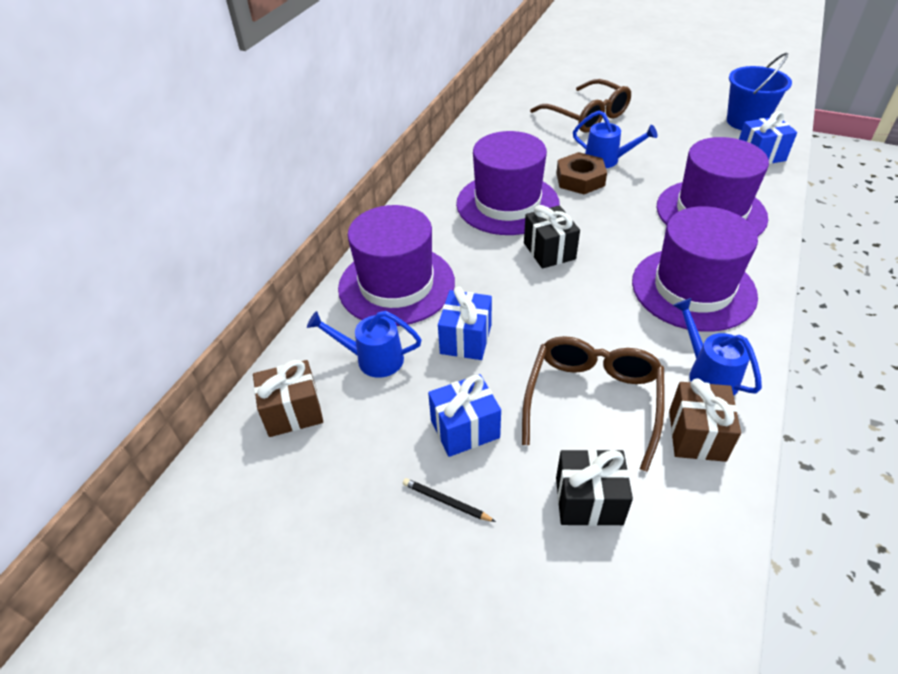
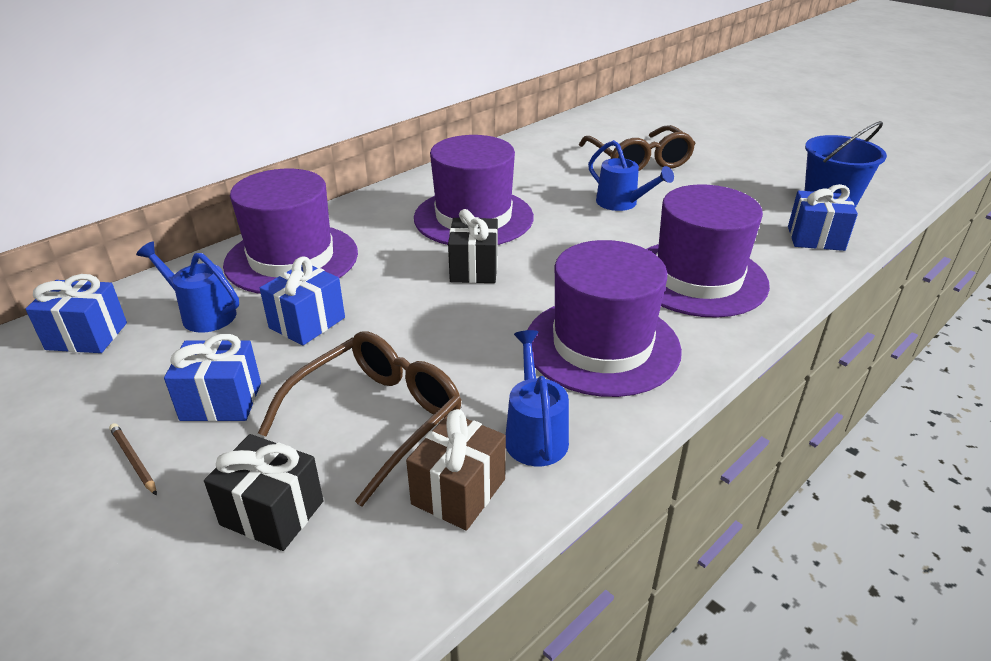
camera: 20 degrees right, 10 degrees down
brown gift [253,360,323,437] -> blue gift [26,274,127,353]
black pencil [403,478,496,522] -> brown pencil [109,423,157,495]
brown nut [556,152,607,194] -> none

